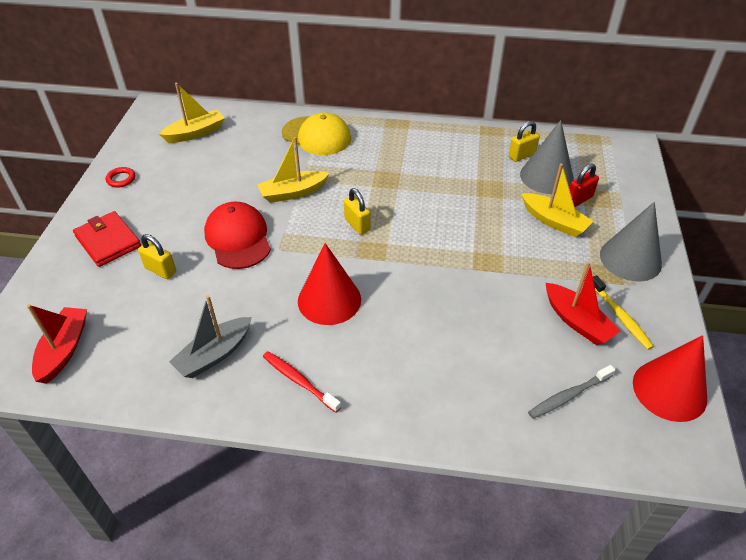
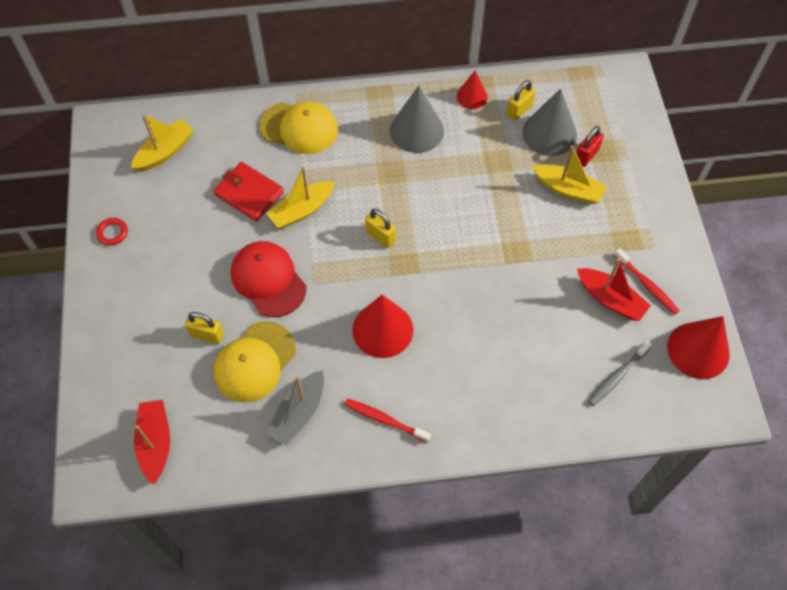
camera: 15 degrees left, 15 degrees up
red wallet [73,211,141,267] -> red wallet moved to [213,162,284,222]
yellow toothbrush [593,275,654,350] -> red toothbrush [614,248,680,315]
grey cone [600,202,662,281] -> grey cone moved to [390,86,444,153]
none -> yellow cap [214,321,296,402]
none -> red cone [456,71,488,109]

